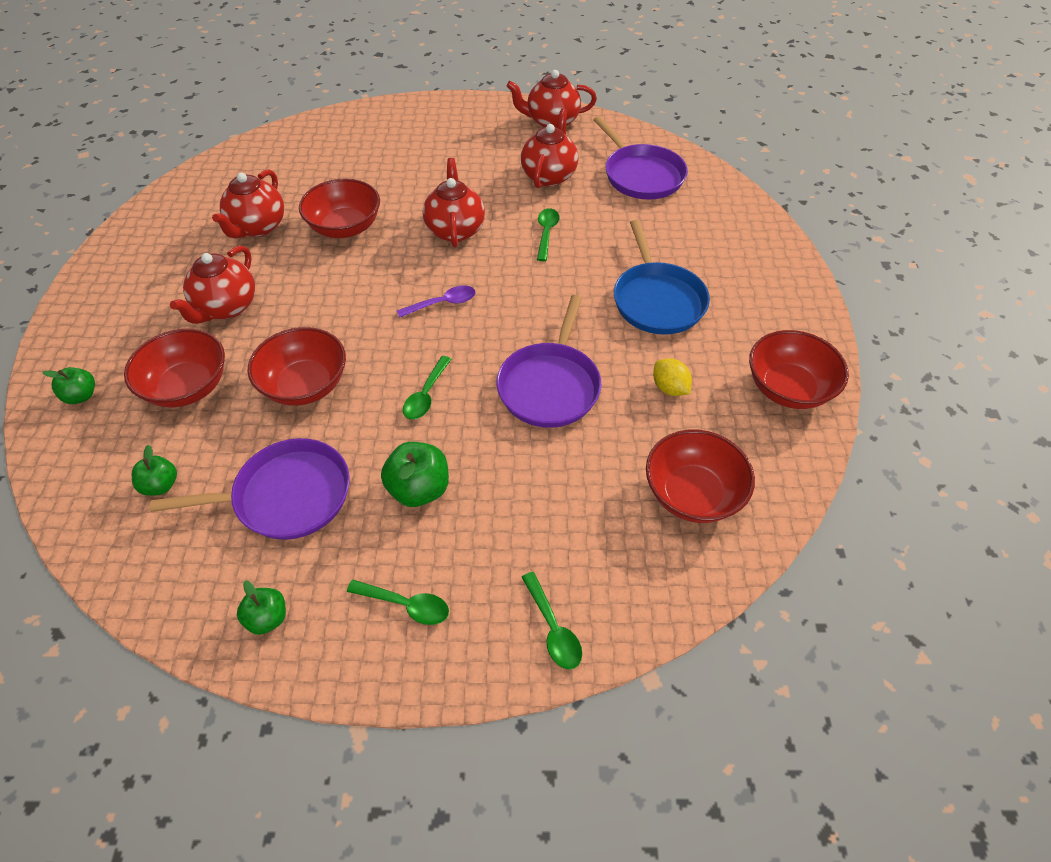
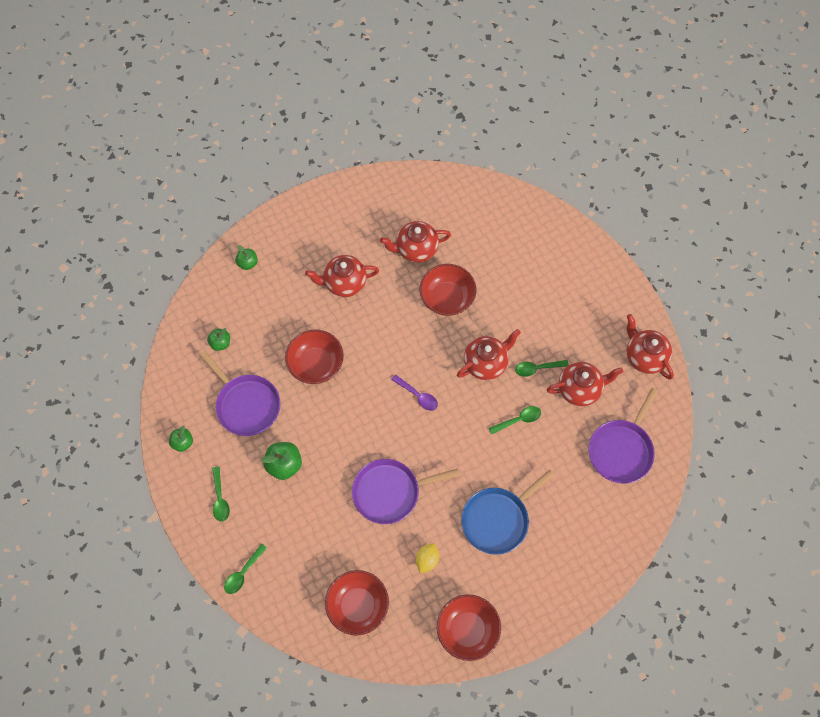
camera: 60 degrees right, 15 degrees up
red bowl [124,329,225,407] -> none
green spoon [403,356,451,420] -> green spoon moved to [515,360,569,377]

